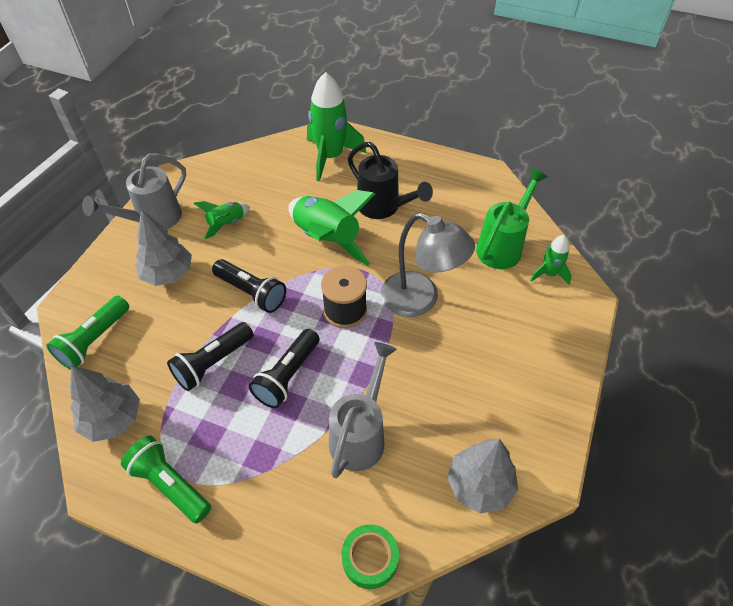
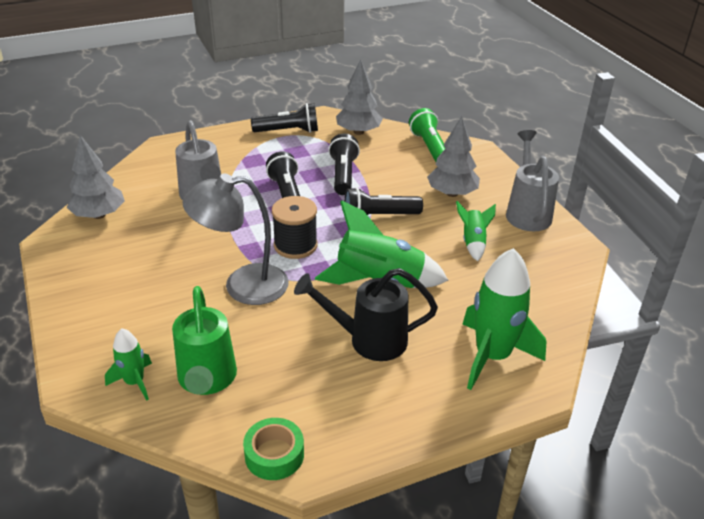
camera: 135 degrees right, 15 degrees down
green flashlight [121,436,211,523] -> black flashlight [251,103,318,133]
green tape [342,524,399,589] -> green tape moved to [243,418,304,480]

